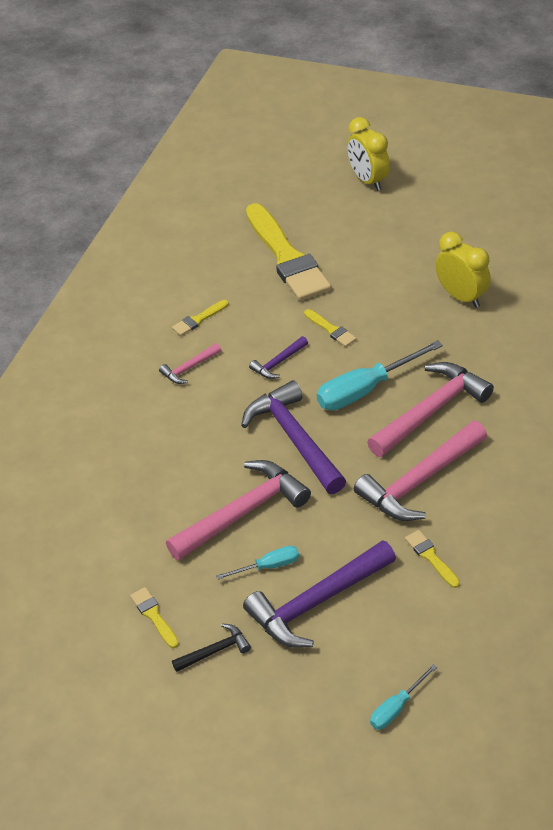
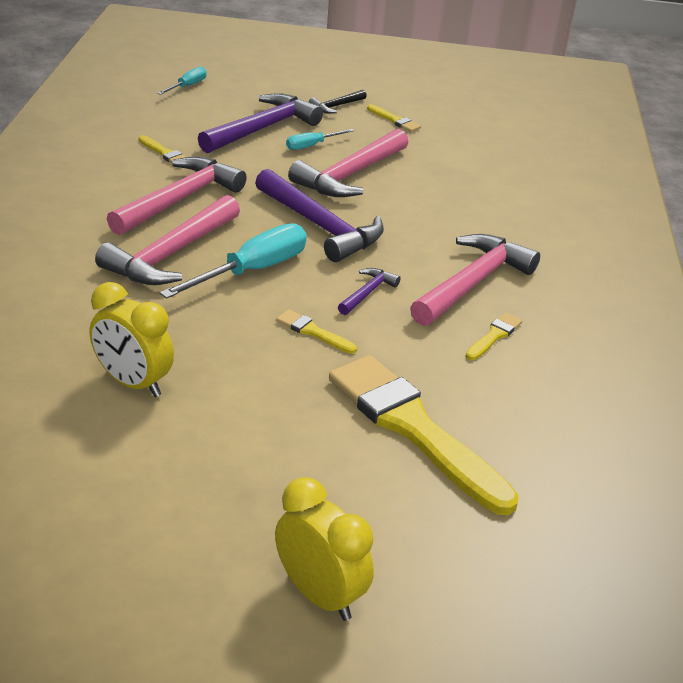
camera: 160 degrees right, 10 degrees down
pink hammer [159,343,221,384] -> pink hammer [410,234,540,326], size x2.09

